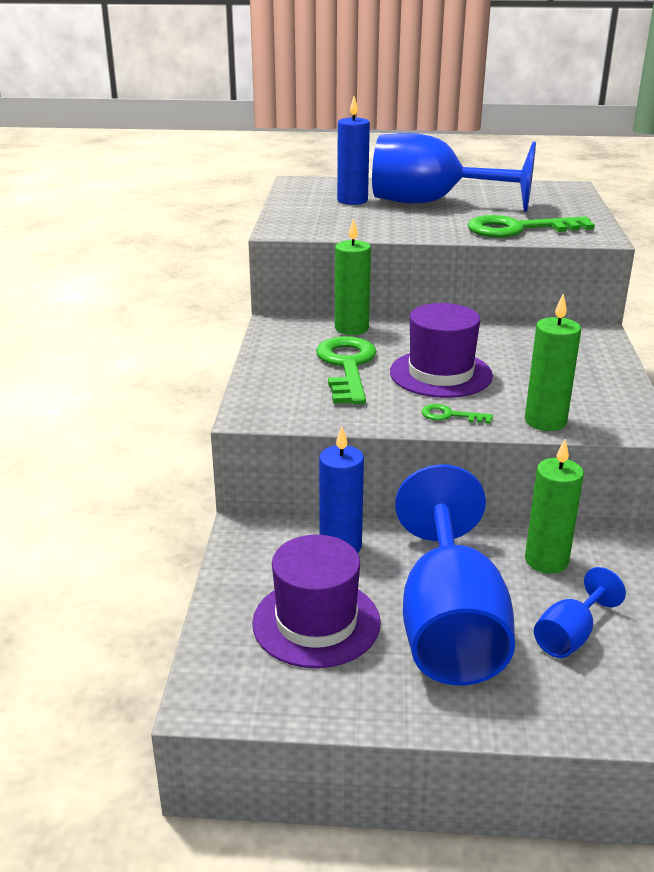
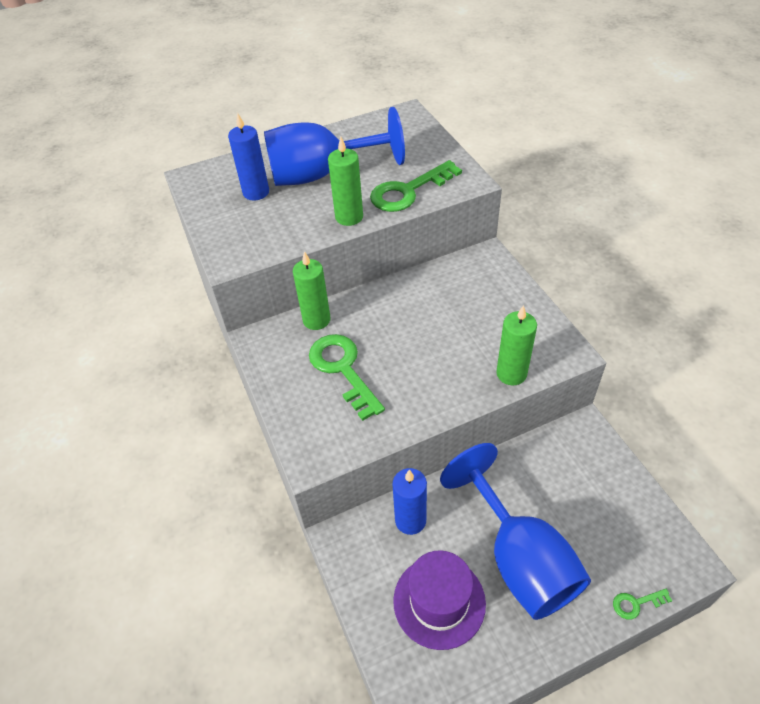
camera: 25 degrees left, 20 degrees up
purple hat [390,303,493,398] -> none
green key [421,404,493,424] -> green key moved to [613,589,672,620]
green candle [525,439,584,574] -> green candle moved to [328,137,363,226]
blue goblet [534,567,626,658] -> none

